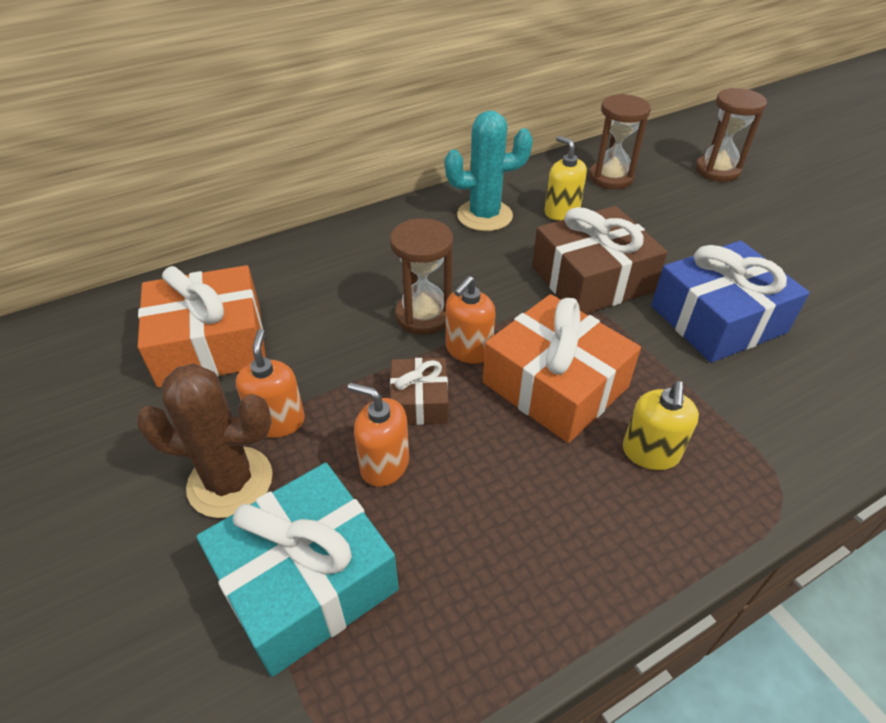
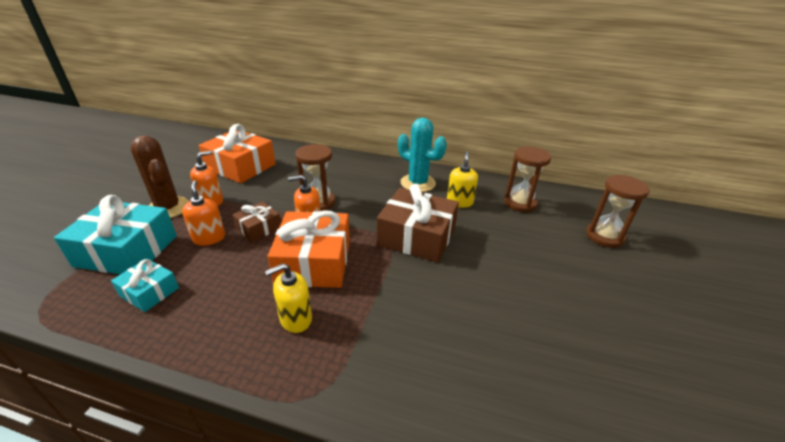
camera: 45 degrees right, 10 degrees down
blue gift [651,240,810,363] -> none
none -> turquoise gift [111,259,179,312]

